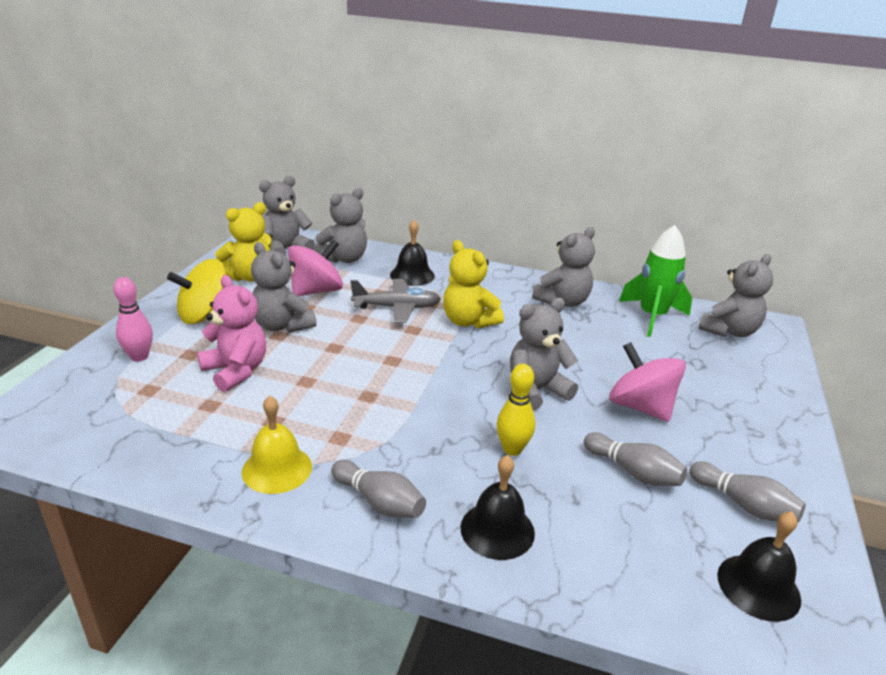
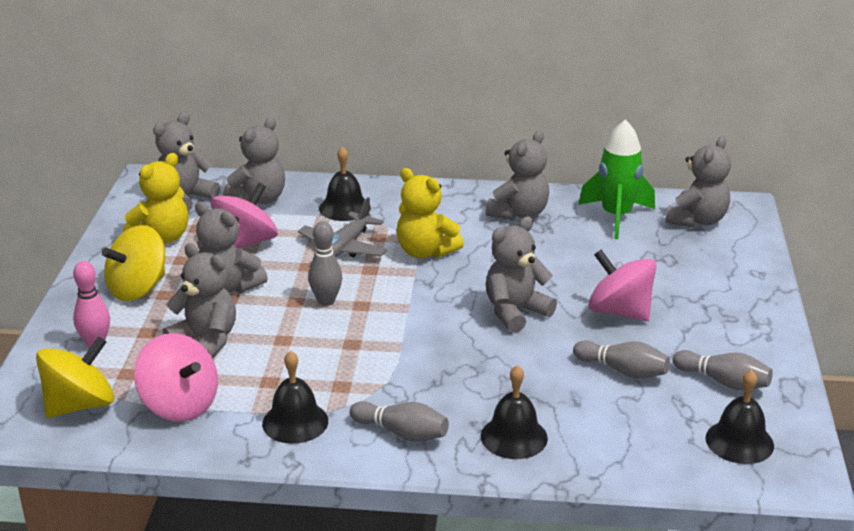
camera: 10 degrees left, 0 degrees up
pink teddy bear [197,275,266,392] -> grey teddy bear [163,243,236,358]
yellow bell [242,396,312,494] -> black bell [262,351,328,444]
grey plane [351,279,441,323] -> grey plane turned 135 degrees clockwise [298,197,387,257]
yellow bowling pin [496,364,535,456] -> none
none -> yellow spinning top [36,337,114,418]
none -> pink spinning top [134,333,218,422]
none -> grey bowling pin [308,221,342,306]

